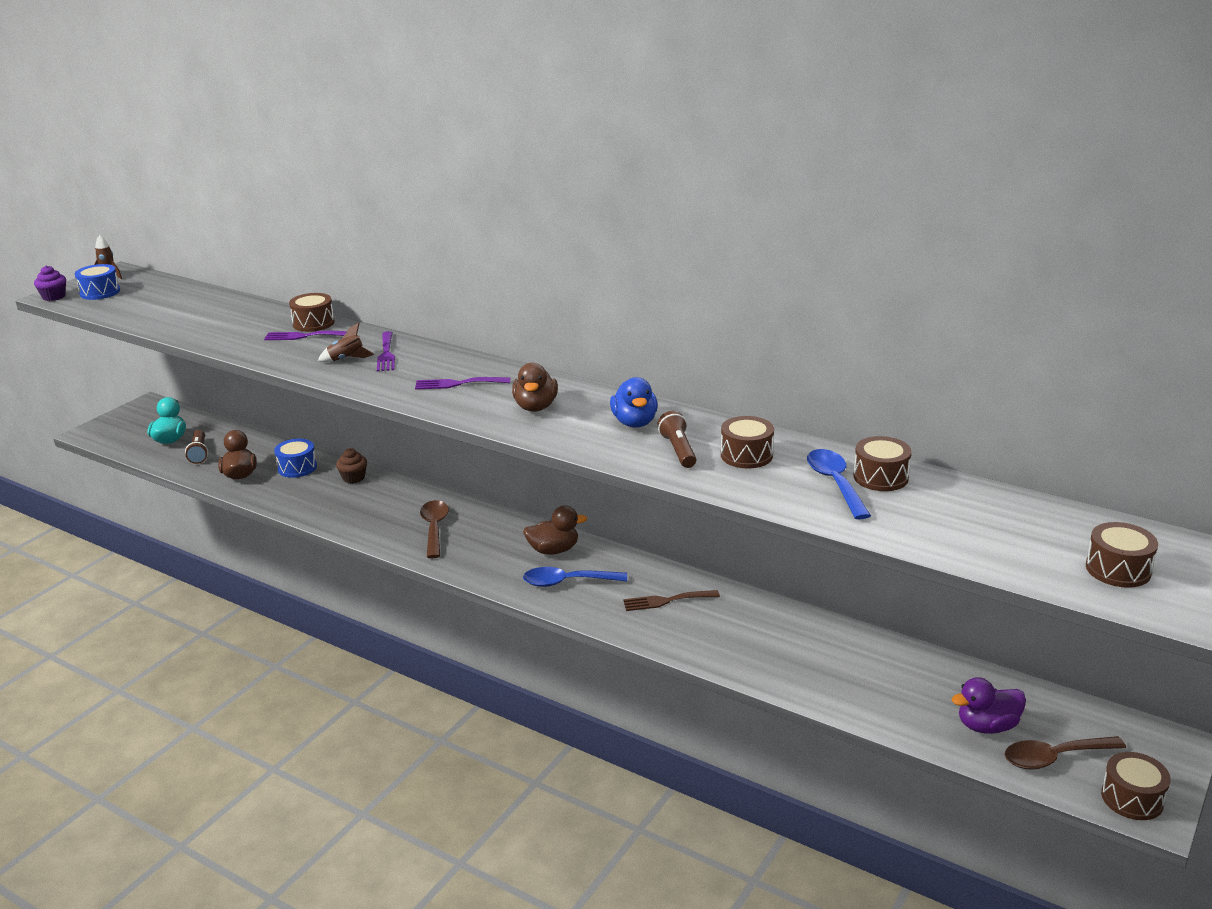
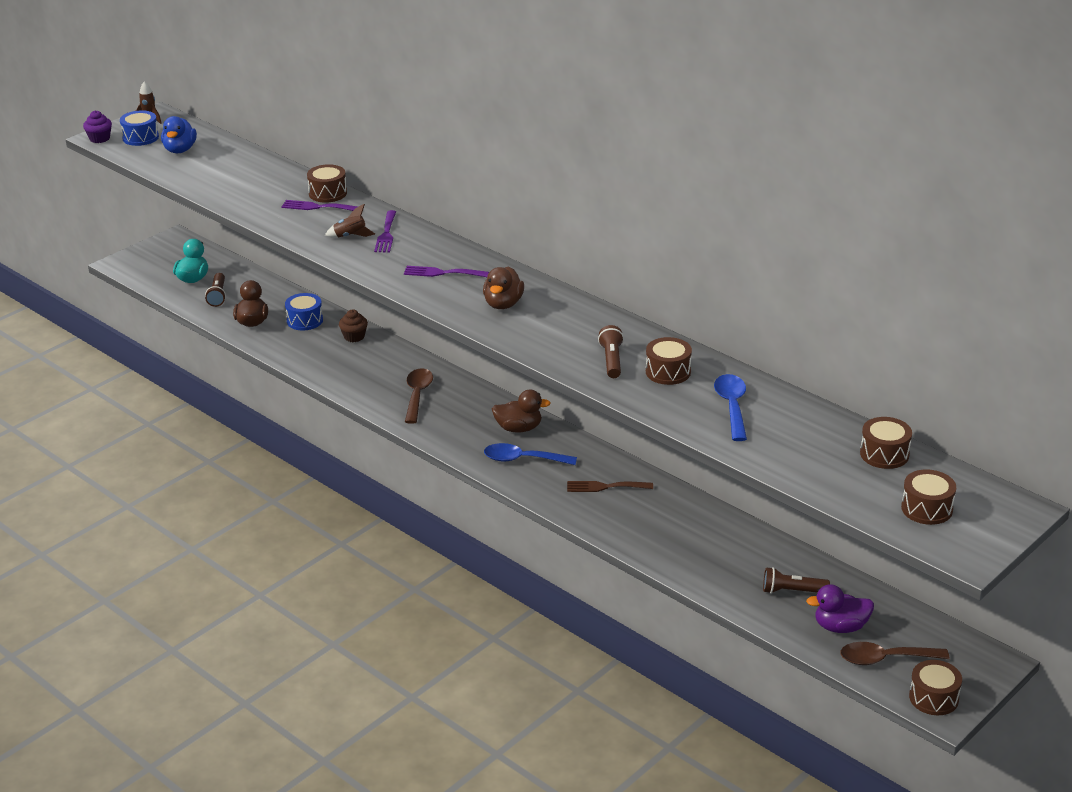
camera: 10 degrees right, 5 degrees up
blue duck [610,377,658,428] -> blue duck moved to [161,116,197,153]
brown drum [854,436,912,491] -> brown drum moved to [860,417,912,469]
none -> brown flashlight [763,567,830,594]

